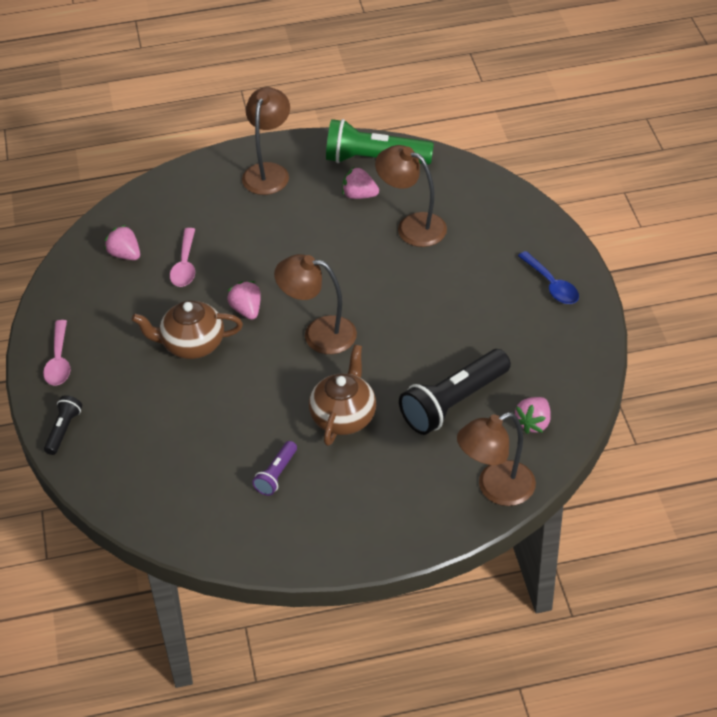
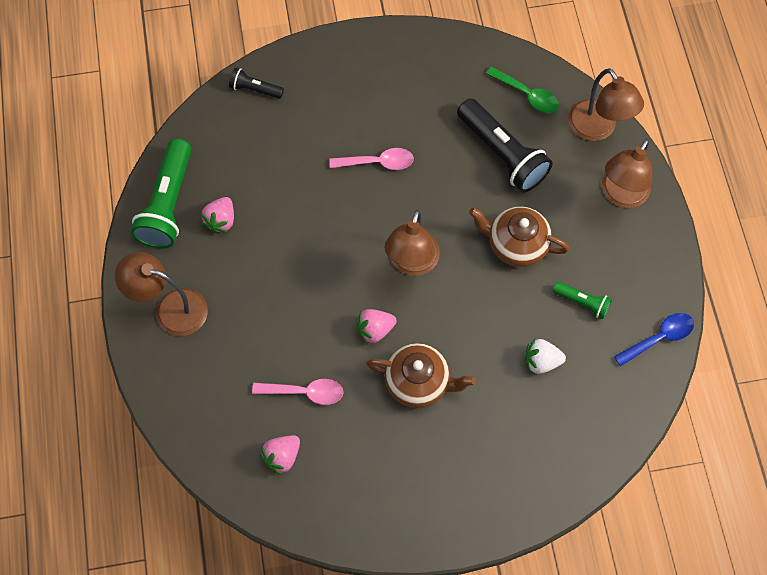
camera: 90 degrees left, 20 degrees up
pink spoon [43,320,70,386] -> pink spoon moved to [329,148,414,170]
black flashlight [44,395,82,455] -> black flashlight moved to [229,68,284,99]
brown teapot [132,301,243,359] -> brown teapot turned 75 degrees counterclockwise [366,343,476,408]
purple flashlight [252,441,297,496] -> green flashlight [553,282,612,319]
brown lamp [375,145,447,247] -> brown lamp moved to [602,139,652,208]
pink strawberry [515,397,551,434] -> green spoon [486,66,559,113]
blue spoon [518,251,579,304] -> blue spoon moved to [614,313,694,366]
none -> white strawberry [525,339,566,374]

